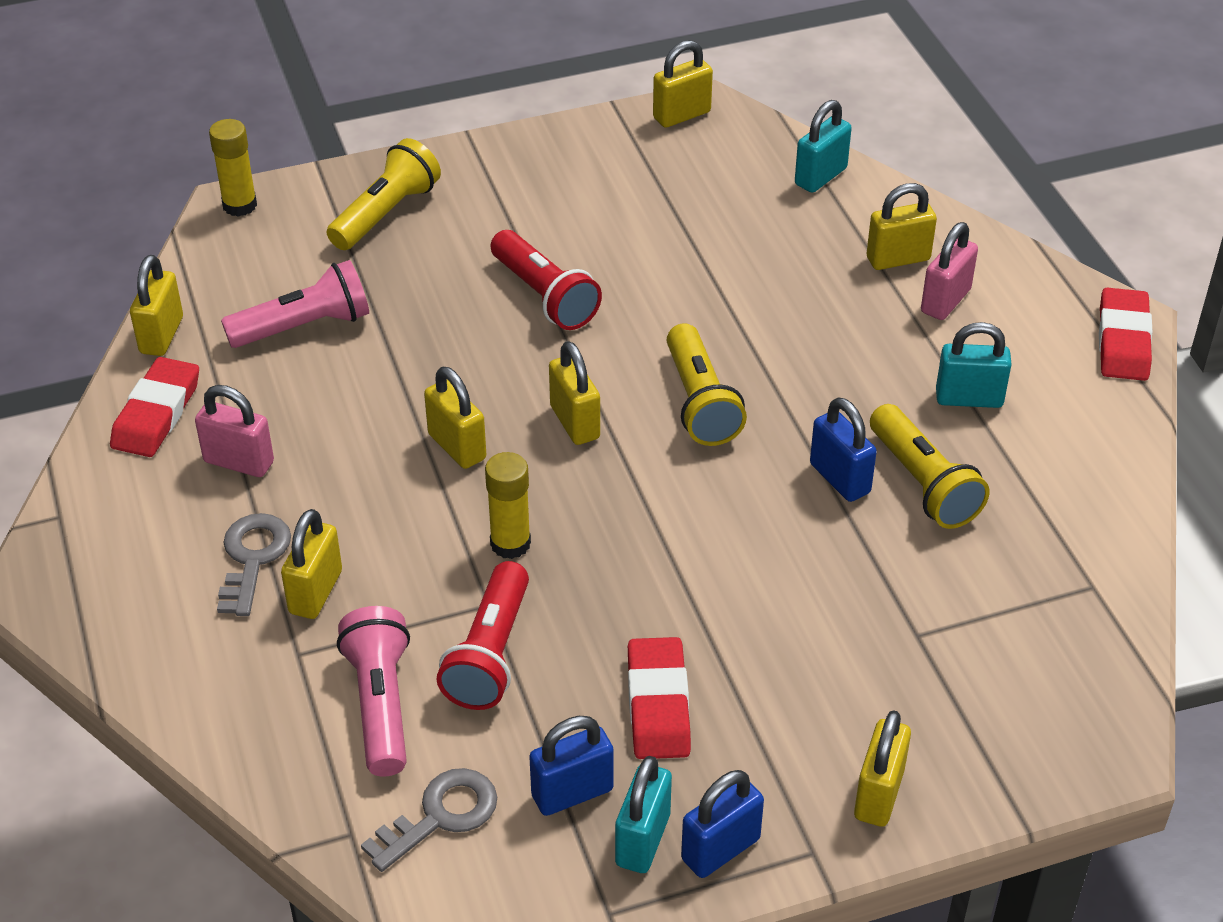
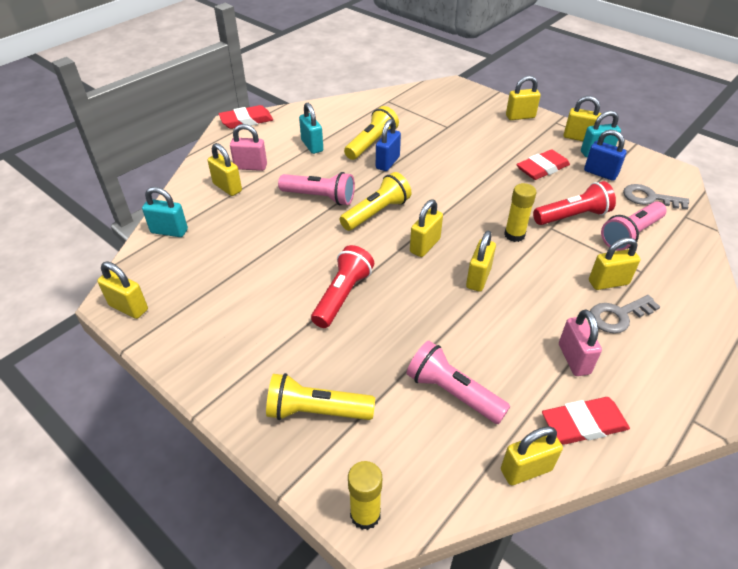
camera: 120 degrees left, 0 degrees up
blue padlock [681,770,764,878] -> yellow padlock [563,96,601,141]
none -> pink flashlight [278,172,355,205]

